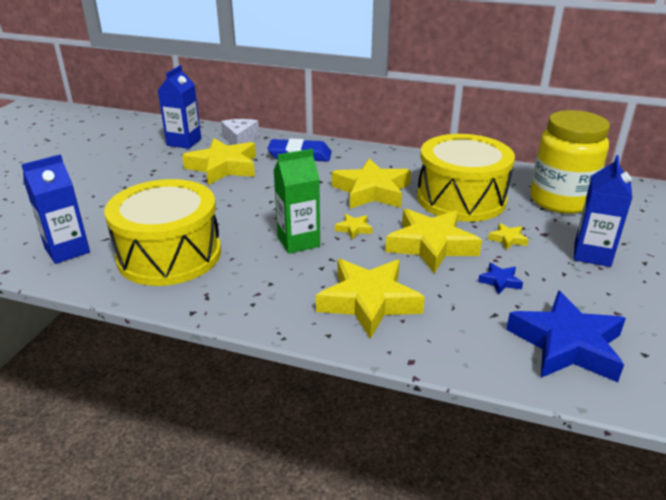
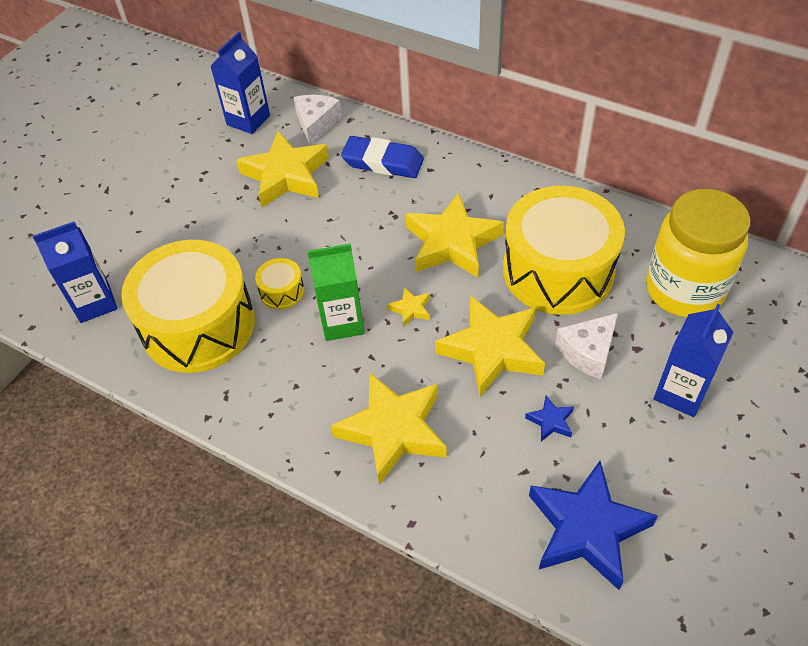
camera: 15 degrees right, 20 degrees up
yellow star [488,223,529,250] -> white cheese [555,313,618,379]
none -> yellow drum [255,258,304,310]

